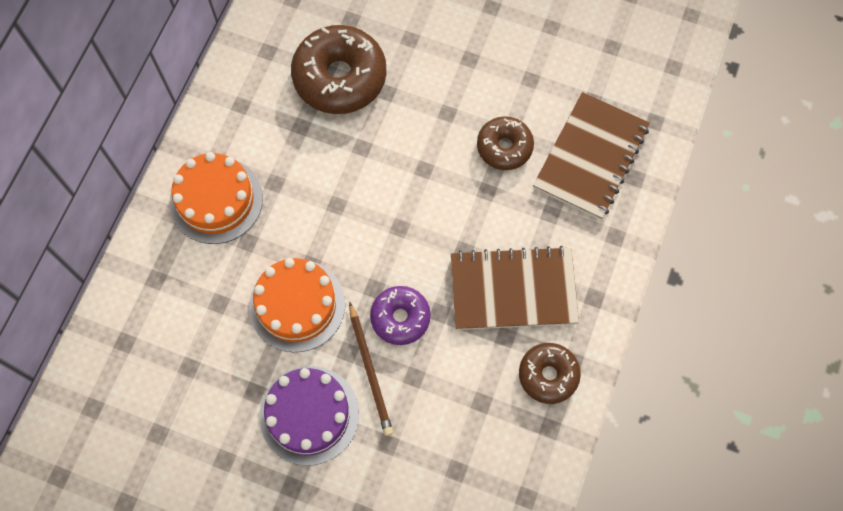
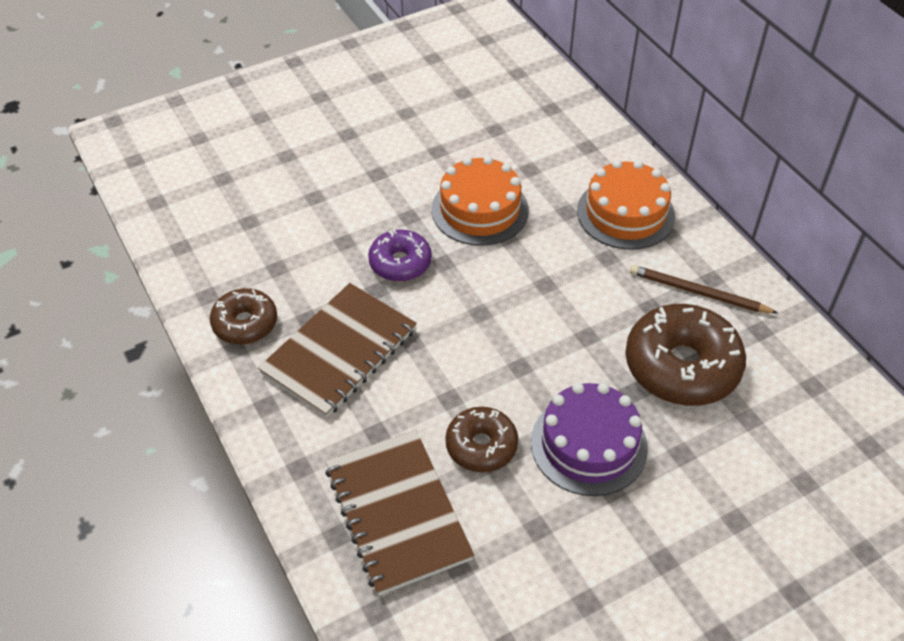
camera: 130 degrees right, 20 degrees down
purple cake [259,366,359,466] -> purple cake moved to [531,383,648,496]
brown pencil [349,302,393,436] -> brown pencil moved to [630,265,778,314]

